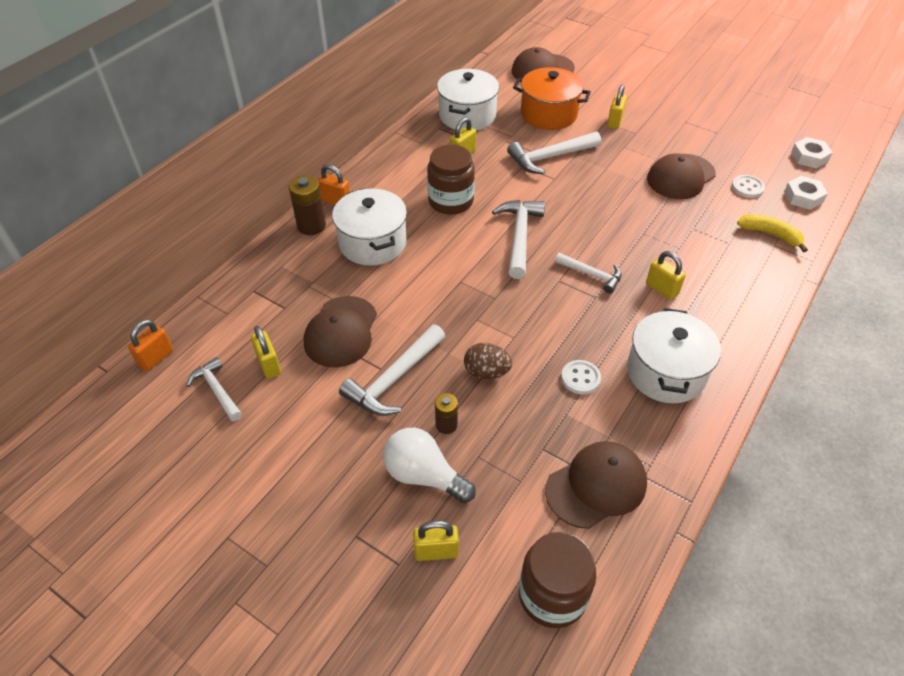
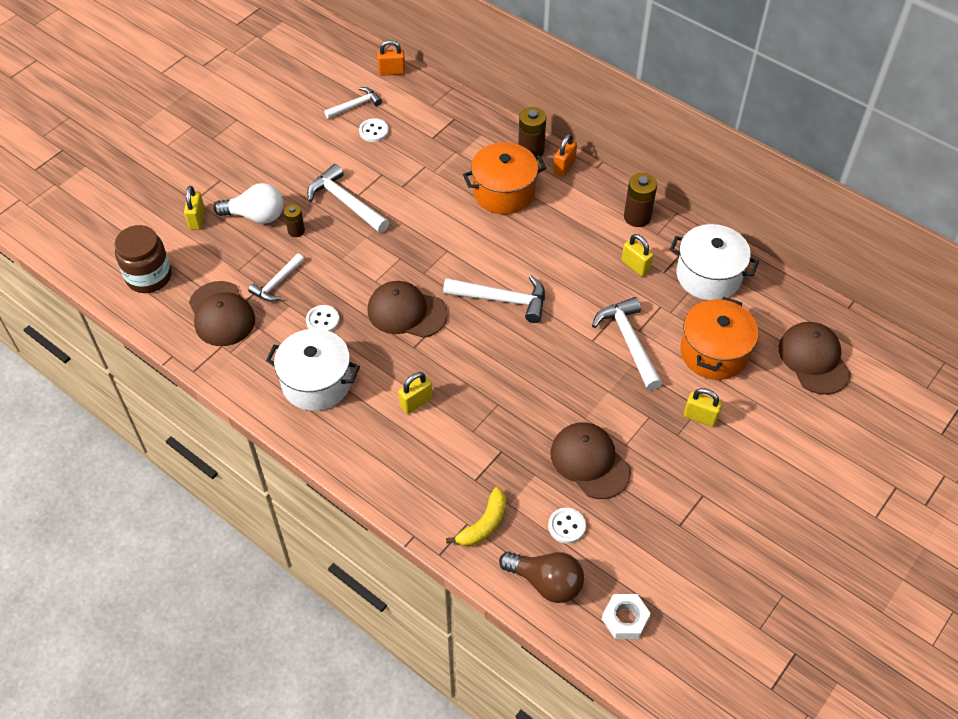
camera: 95 degrees right, 5 degrees up
orange padlock [128,319,173,371] -> orange padlock turned 45 degrees counterclockwise [377,40,405,76]
yellow padlock [251,326,281,379] -> white button [359,118,389,142]
brown cap [304,296,377,368] -> brown cap moved to [368,281,448,338]
white pot [332,188,407,266] -> orange pot [463,142,546,214]
white light bulb [383,428,476,503] -> white light bulb turned 60 degrees clockwise [214,183,283,224]
brown jar [427,144,475,215] -> none
brown egg [464,343,512,379] -> none
white hammer [555,253,622,293] -> white hammer moved to [248,253,304,302]
white nut [784,176,828,210] -> brown light bulb [499,552,584,603]
none -> brown battery [624,173,657,227]

